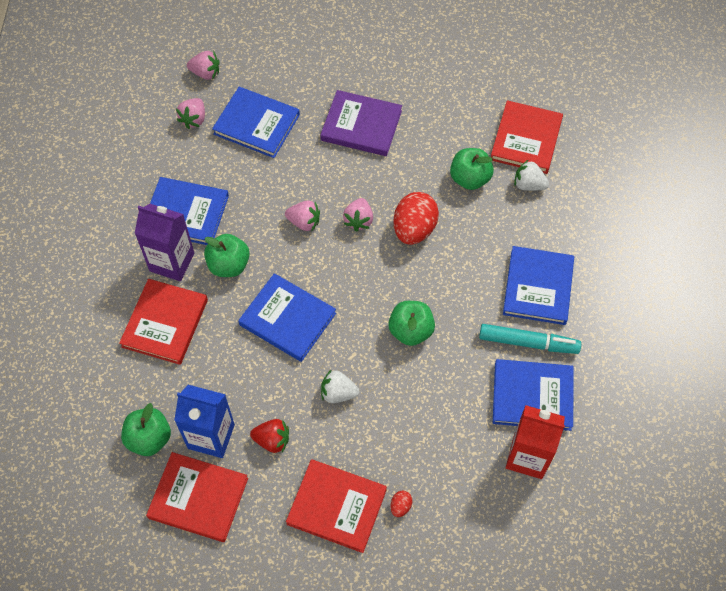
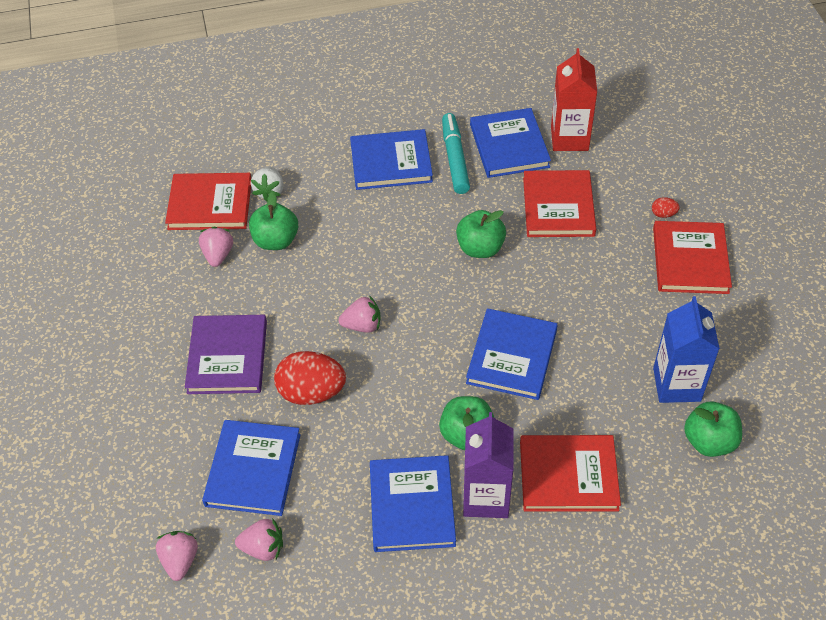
camera: 105 degrees left, 10 degrees down
red book [146,452,248,542] -> red book moved to [523,170,596,237]
red strawberry [250,419,289,453] -> none
pink strawberry [285,200,320,231] -> pink strawberry moved to [199,227,233,267]
white strawberry [321,369,359,403] -> none
red egg [394,192,439,245] -> red egg moved to [274,351,346,405]

